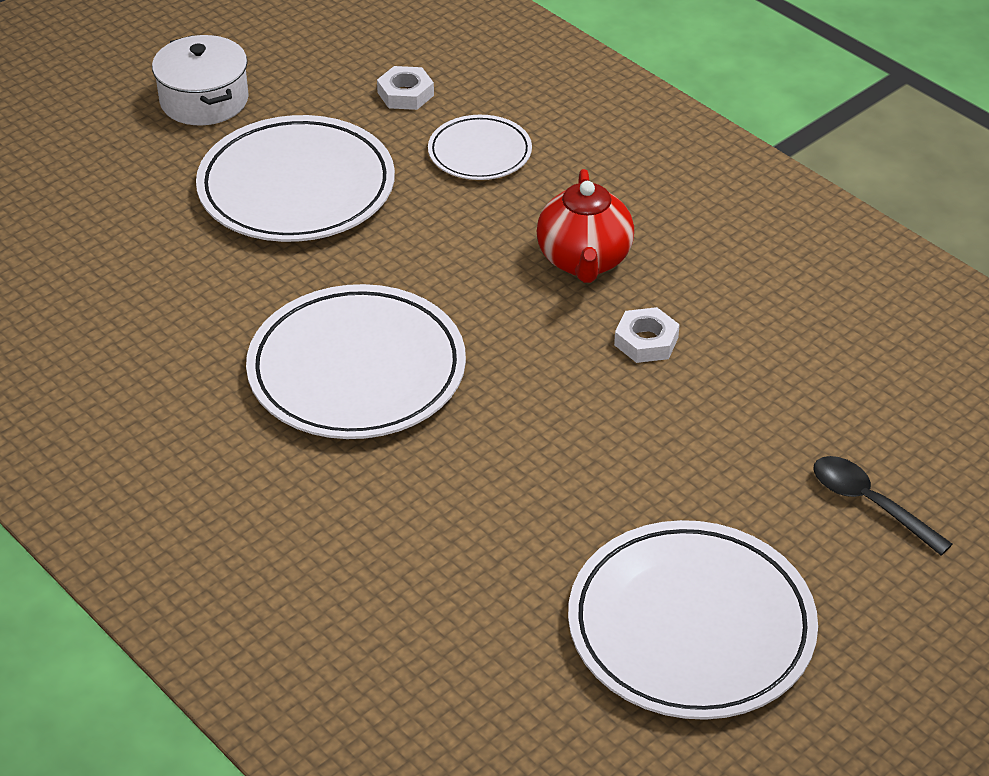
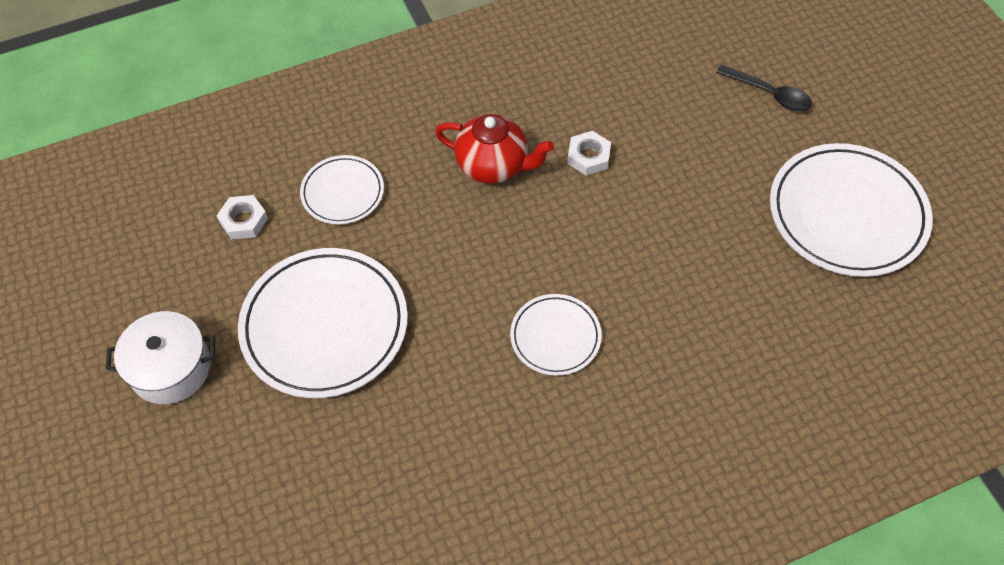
camera: 70 degrees left, 15 degrees up
white plate [246,284,466,439] -> white plate [510,294,602,376], size x0.54
black spoon [814,456,953,555] -> black spoon turned 120 degrees counterclockwise [716,65,812,112]

